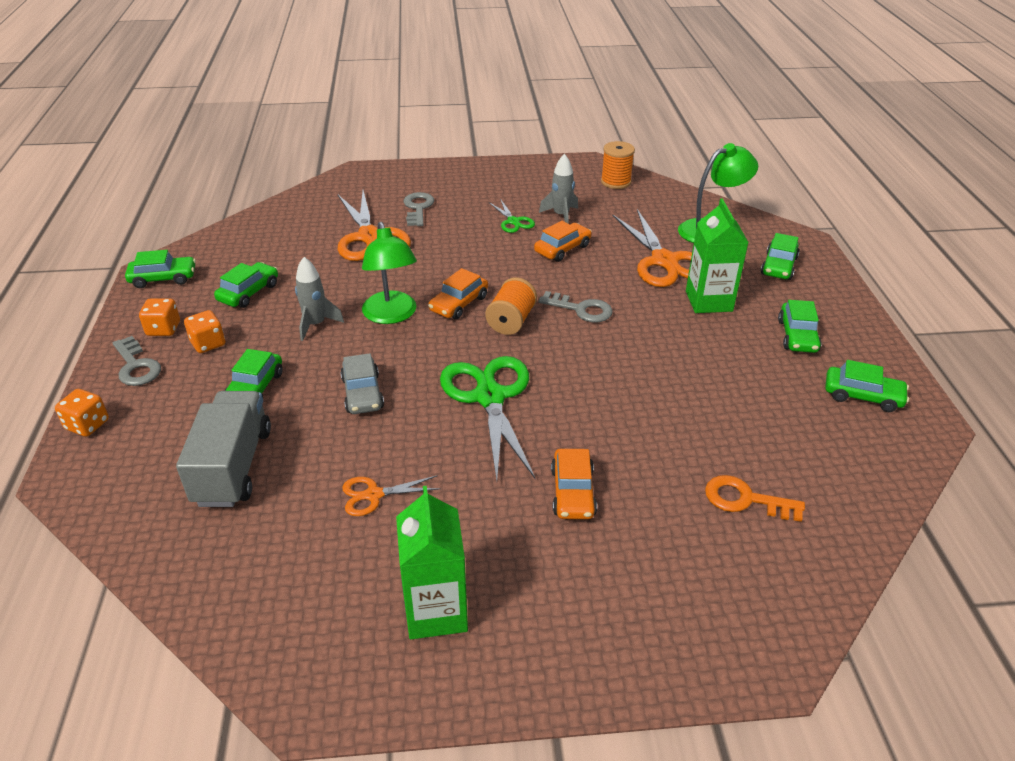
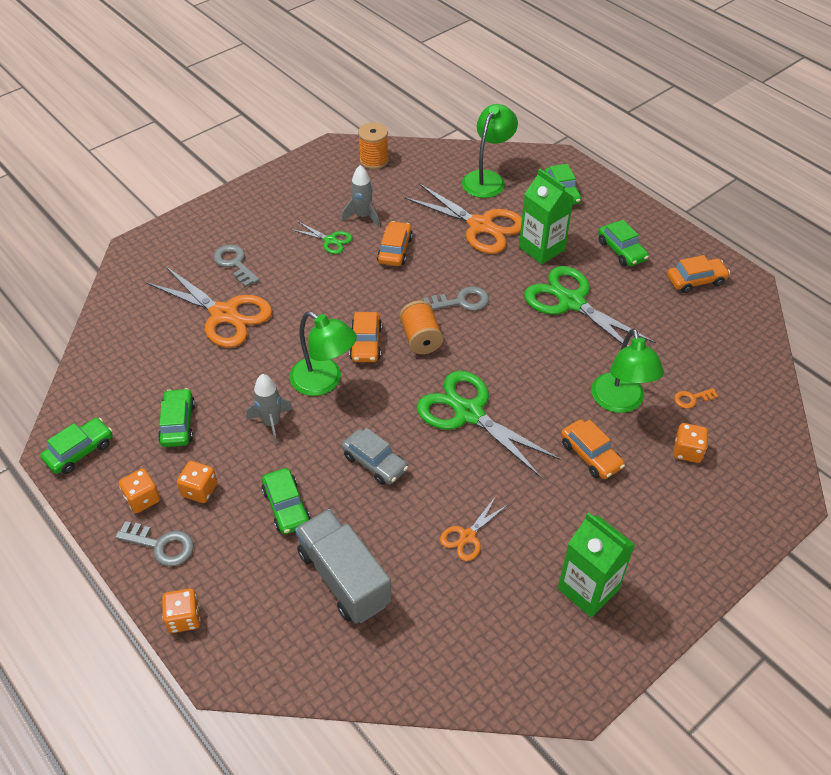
camera: 35 degrees left, 10 degrees up
orange key [705,475,805,522] -> orange key [674,388,718,409], size x0.62
green car [825,360,909,412] -> orange car [667,255,730,293]
none -> green scissors [524,266,656,346]
none -> green lamp [591,328,664,413]
none -> orange dice [673,423,708,463]

